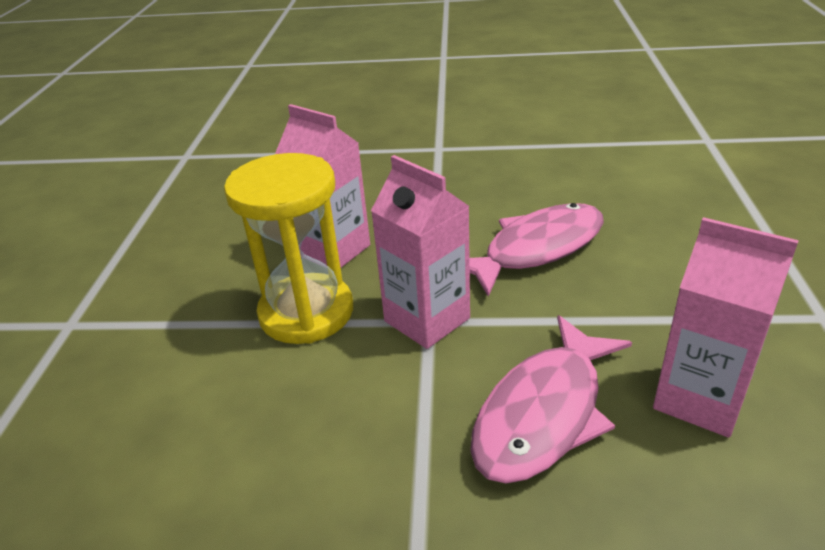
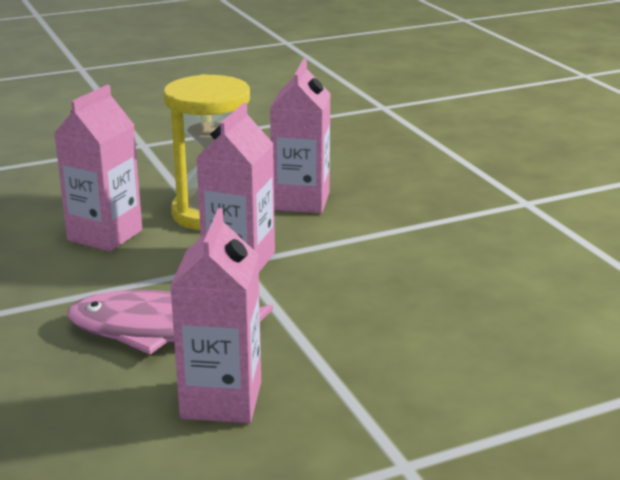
camera: 60 degrees right, 10 degrees down
pink fish [469,203,604,297] -> none
none -> pink carton [54,85,142,252]

